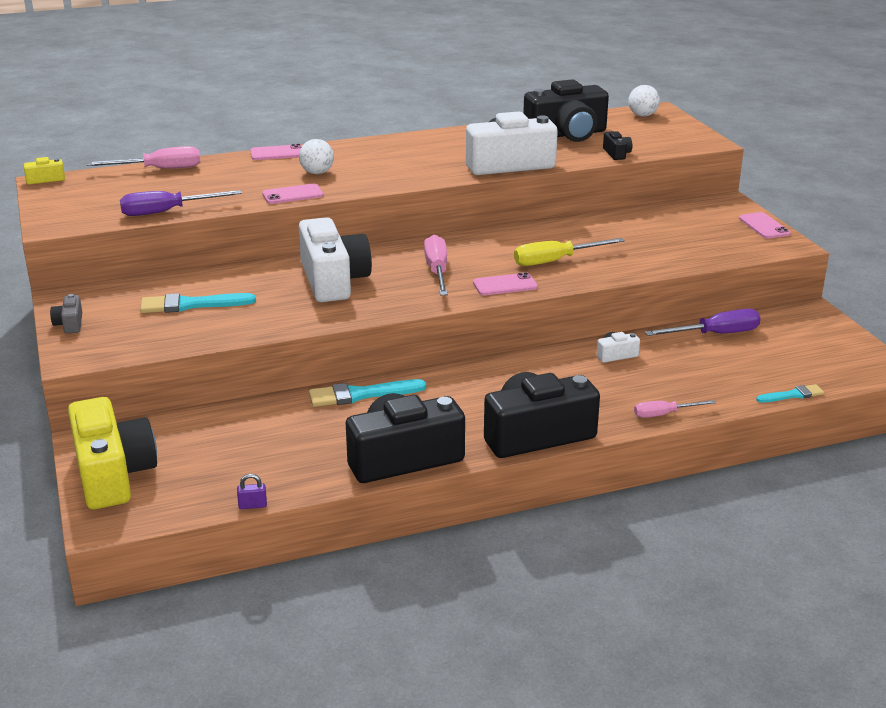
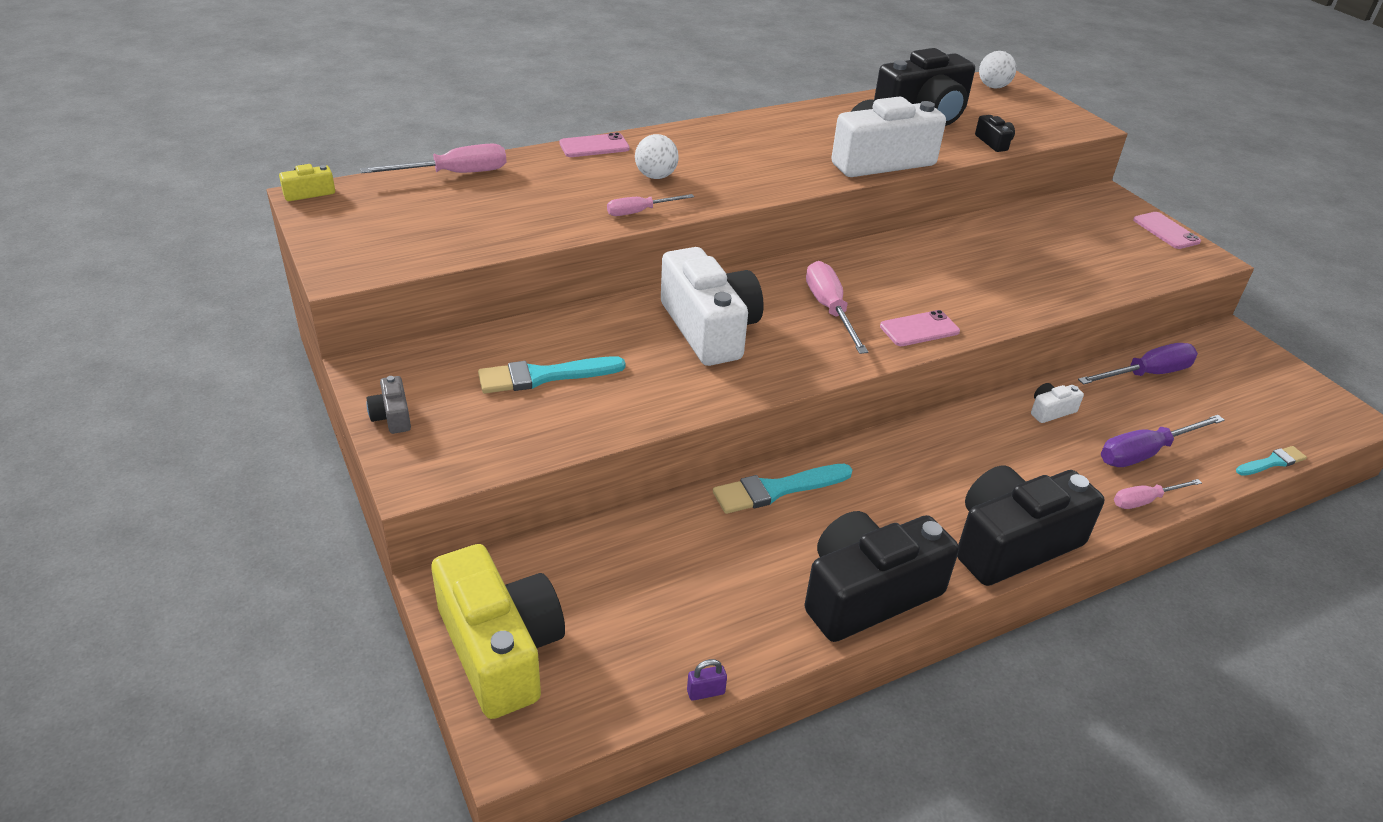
camera: 10 degrees left, 10 degrees up
purple screwdriver [120,190,242,216] -> purple screwdriver moved to [1101,415,1225,467]
pink phone [262,184,324,204] -> pink screwdriver [607,194,694,216]
yellow screwdriver [514,238,625,266] -> none

